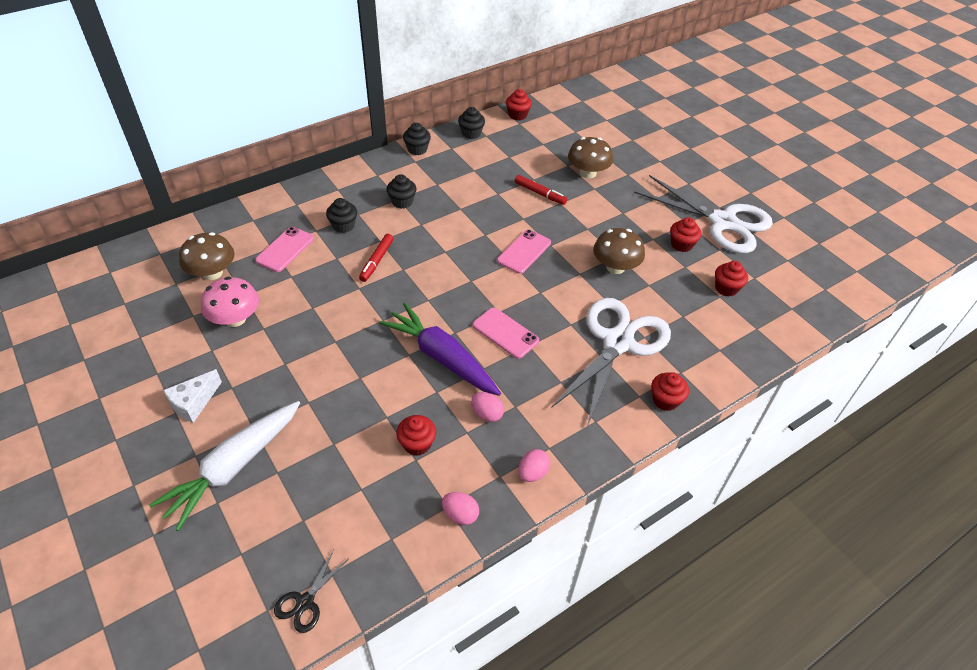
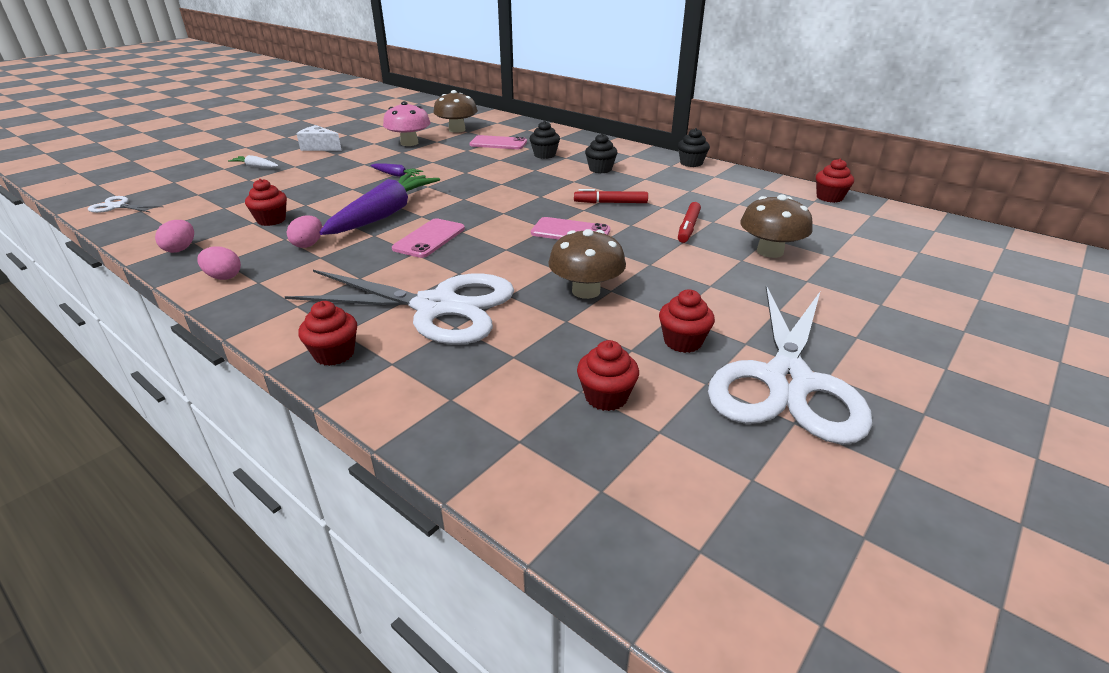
camera: 75 degrees right, 15 degrees down
white carrot [149,401,300,531] -> white carrot [228,155,279,168], size x0.43
black scissors [274,549,349,633] -> white scissors [88,196,163,213]
red marker [359,234,394,282] -> red marker moved to [574,189,648,203]
black cupcake [458,107,485,139] -> none
none -> purple carrot [371,163,423,177]

